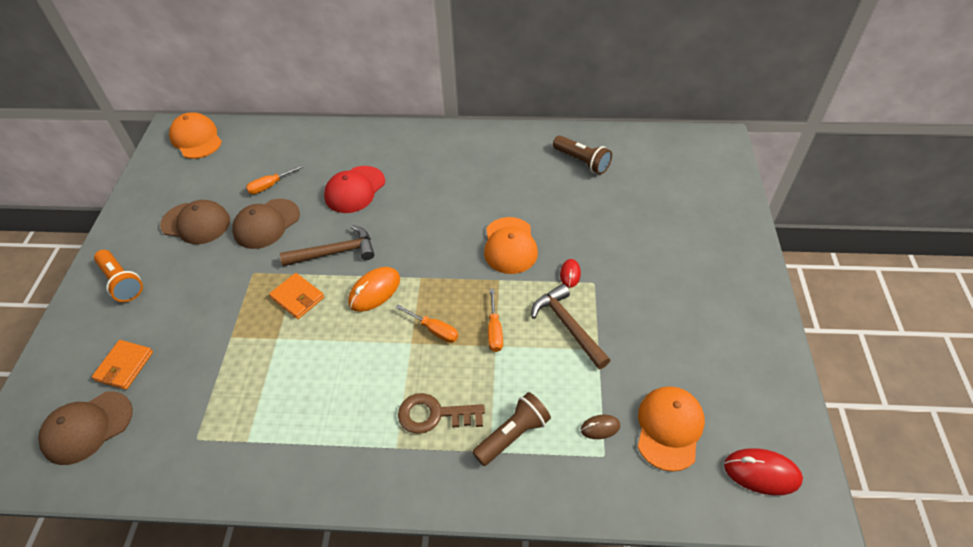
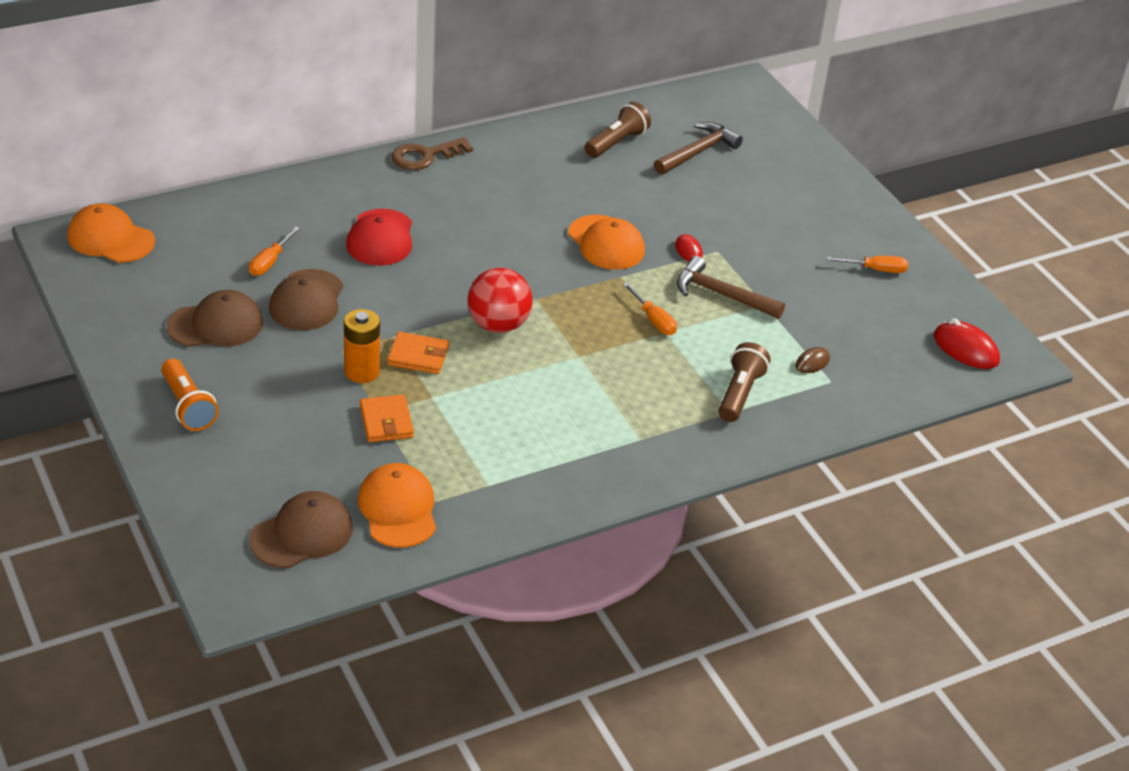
camera: 35 degrees left, 10 degrees down
brown cap [38,391,133,465] -> brown cap turned 150 degrees counterclockwise [249,491,353,568]
orange wallet [92,340,153,390] -> orange wallet moved to [360,395,414,442]
orange flashlight [94,250,143,302] -> orange flashlight turned 45 degrees clockwise [161,359,219,431]
brown hammer [280,225,374,266] -> brown hammer moved to [654,122,743,175]
orange mouse [348,267,400,312] -> red ball [467,268,533,333]
orange screwdriver [395,304,459,343] -> orange screwdriver moved to [827,256,908,273]
brown key [398,393,485,434] -> brown key moved to [392,137,473,170]
brown flashlight [553,136,612,175] -> brown flashlight turned 60 degrees counterclockwise [585,102,651,158]
orange cap [638,386,705,472] -> orange cap moved to [358,463,436,548]
red mouse [724,448,803,495] -> red mouse turned 60 degrees clockwise [934,318,1000,369]
none -> orange battery [344,309,380,383]

